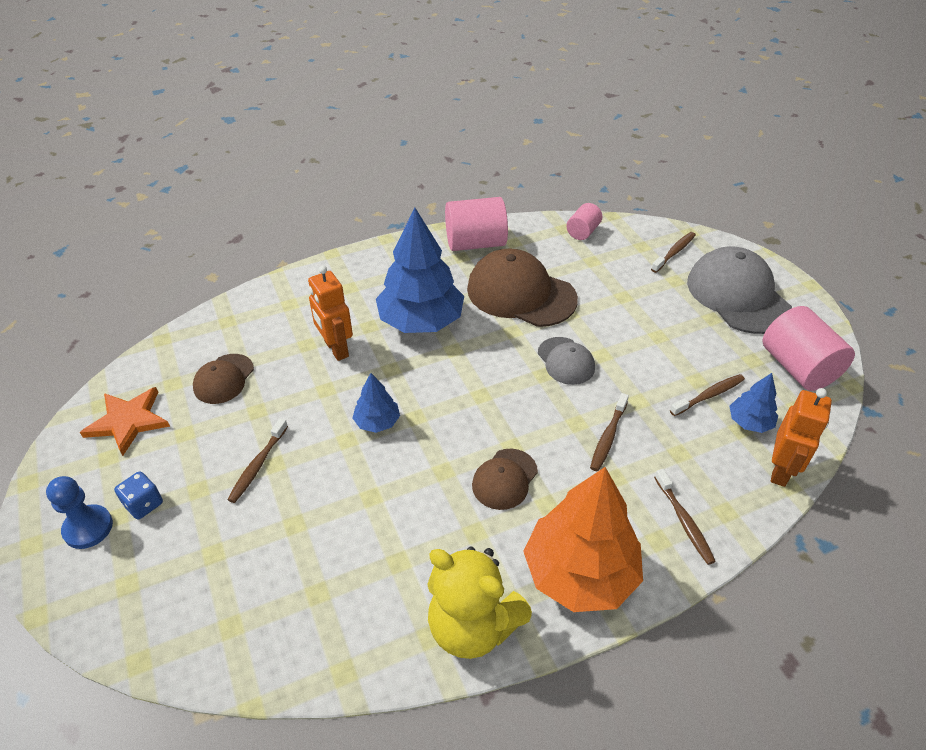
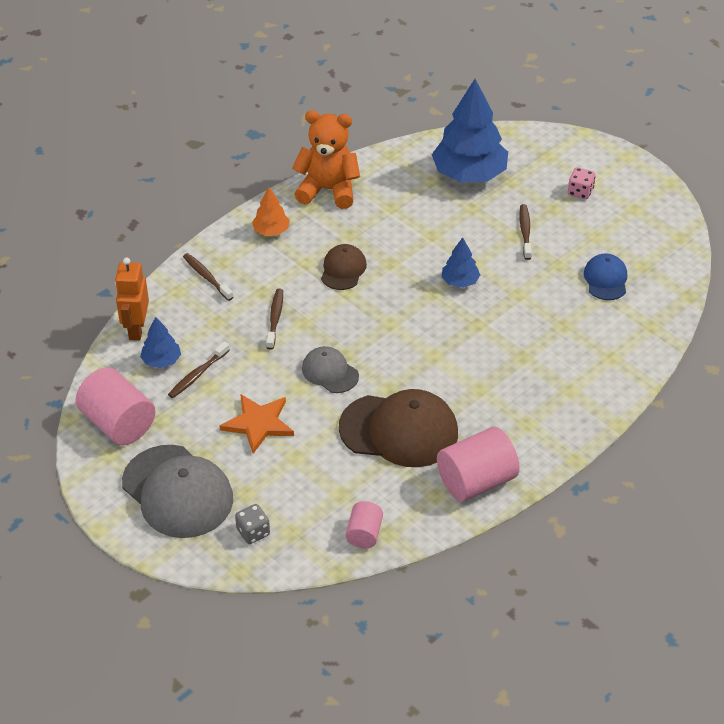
camera: 160 degrees right, 0 degrees up
blue pawn [46,476,113,549] -> none
orange star [80,387,170,456] -> orange star moved to [220,394,294,454]
blue dice [114,471,163,520] -> pink dice [568,167,595,199]
brown cap [193,354,254,404] -> blue cap [584,253,627,300]
orange robot [308,265,353,361] -> none
blue tree [376,208,464,333] -> blue tree moved to [432,79,508,182]
yellow teddy bear [427,546,532,659] -> orange teddy bear [292,110,360,209]
orange tree [523,467,643,612] -> orange tree [252,187,290,236], size x0.48
brown toothbrush [651,232,696,273] -> grey dice [235,504,270,544]

